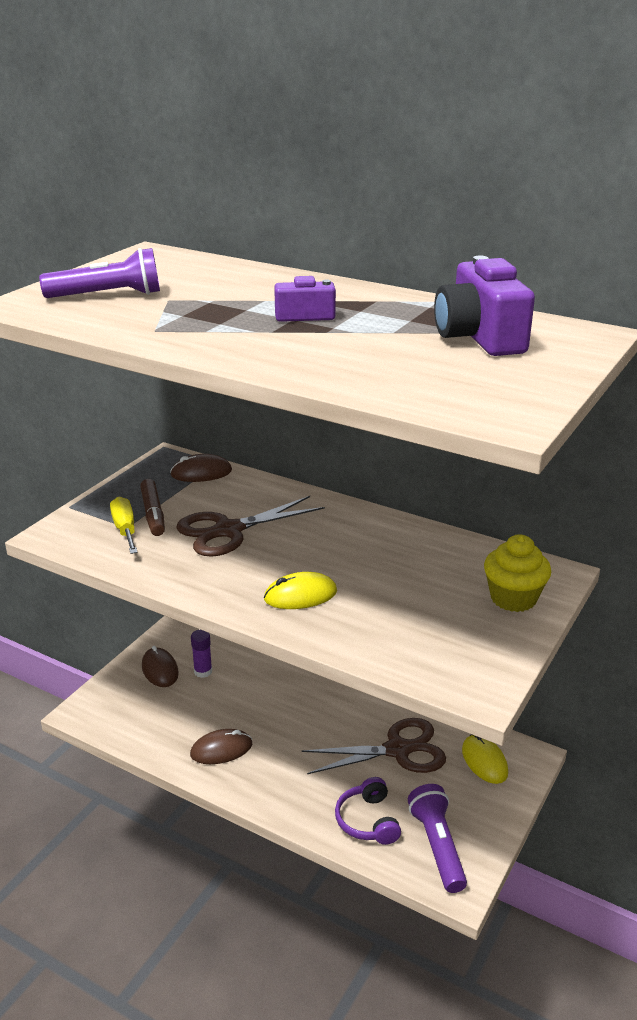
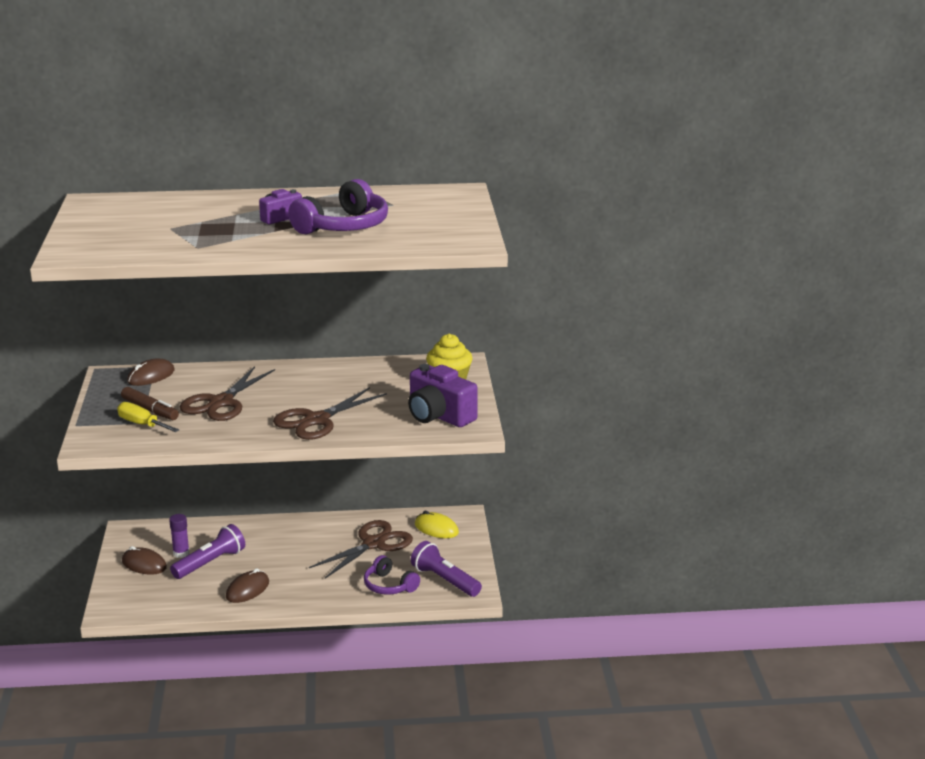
camera: 35 degrees left, 5 degrees down
purple flashlight [39,248,160,298] -> purple flashlight moved to [170,524,245,579]
yellow mouse [264,572,337,609] -> brown scissors [273,387,387,440]
purple camera [434,256,535,356] -> purple camera moved to [408,364,478,427]
none -> purple headphones [288,179,388,234]

